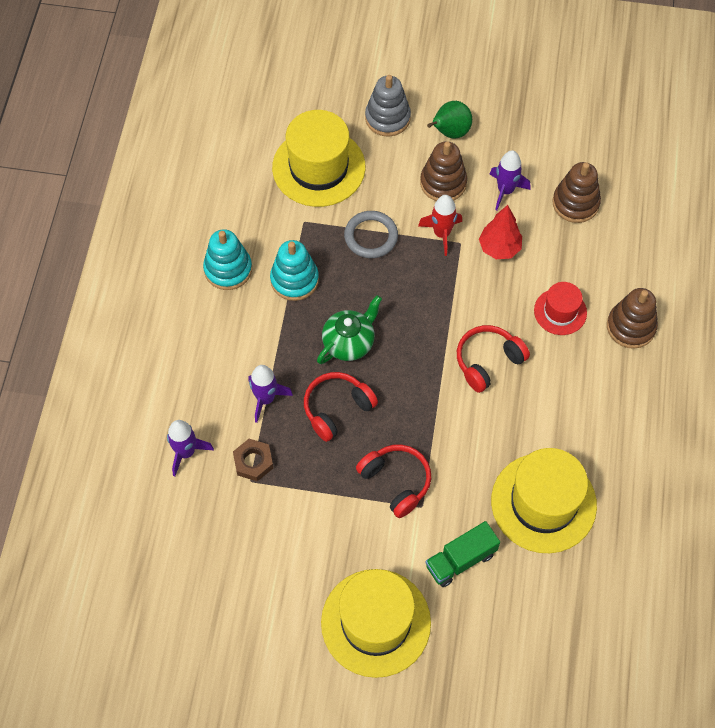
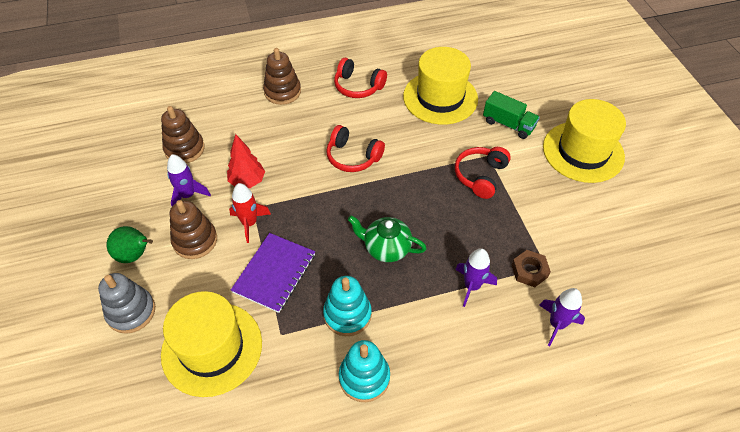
camera: 115 degrees left, 10 degrees down
red headphones [304,372,378,442] -> red headphones moved to [334,58,387,98]
grey ring [344,211,398,258] -> purple notebook [231,233,315,313]
red hat [534,282,587,335] -> none

